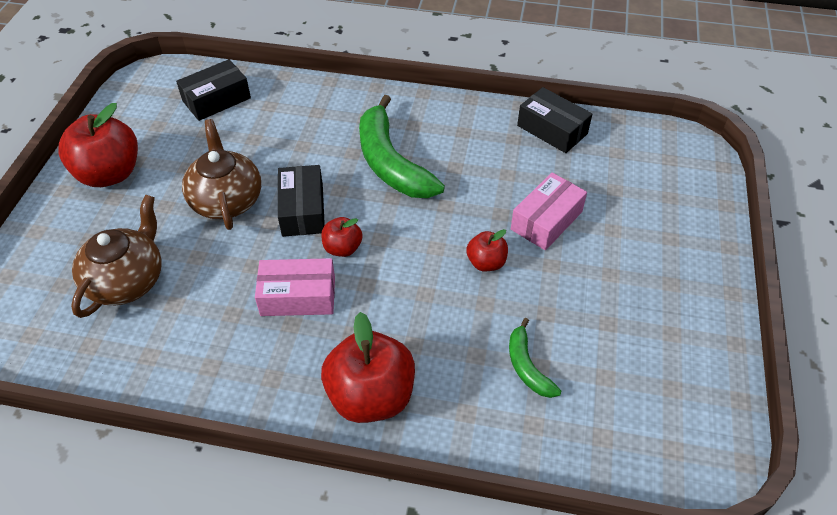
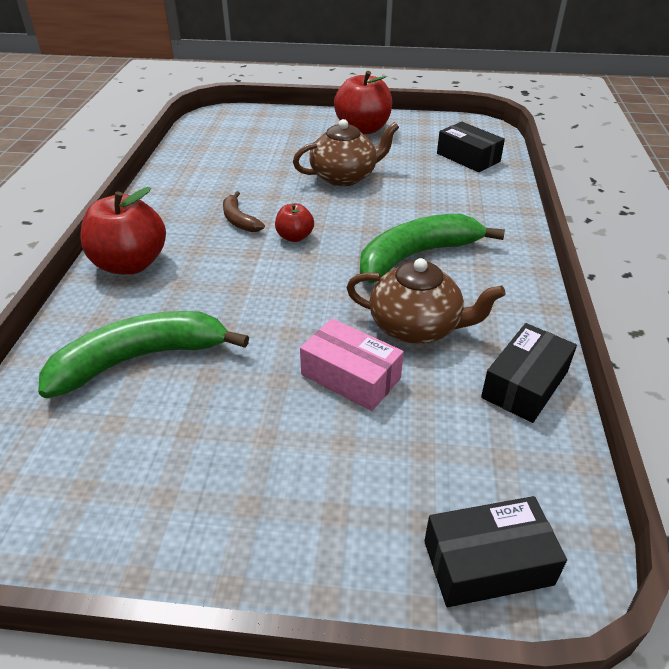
camera: 85 degrees right, 10 degrees down
brown teapot [71,195,162,318] -> brown teapot moved to [346,258,506,344]
pink box [255,258,335,316] -> brown banana [223,191,265,232]
black box [278,165,325,237] -> black box moved to [424,496,567,607]
red apple [466,229,508,271] -> none
green banana [509,318,561,398] -> green banana [38,311,249,398], size x1.99

